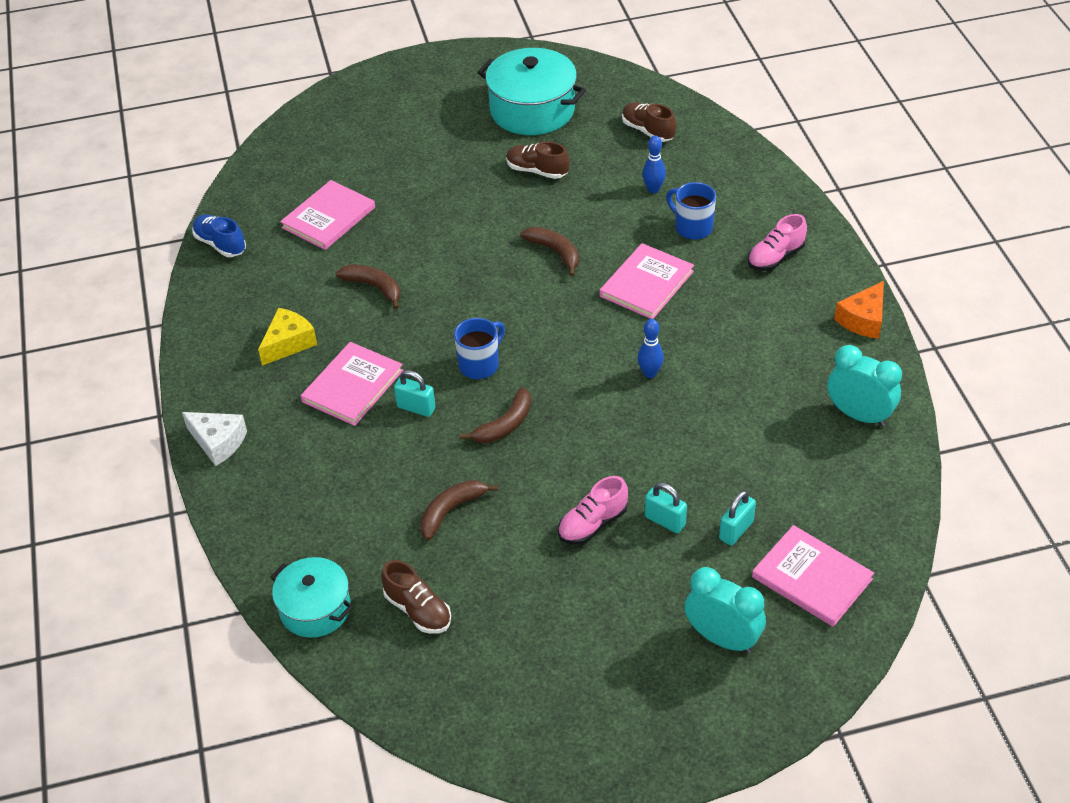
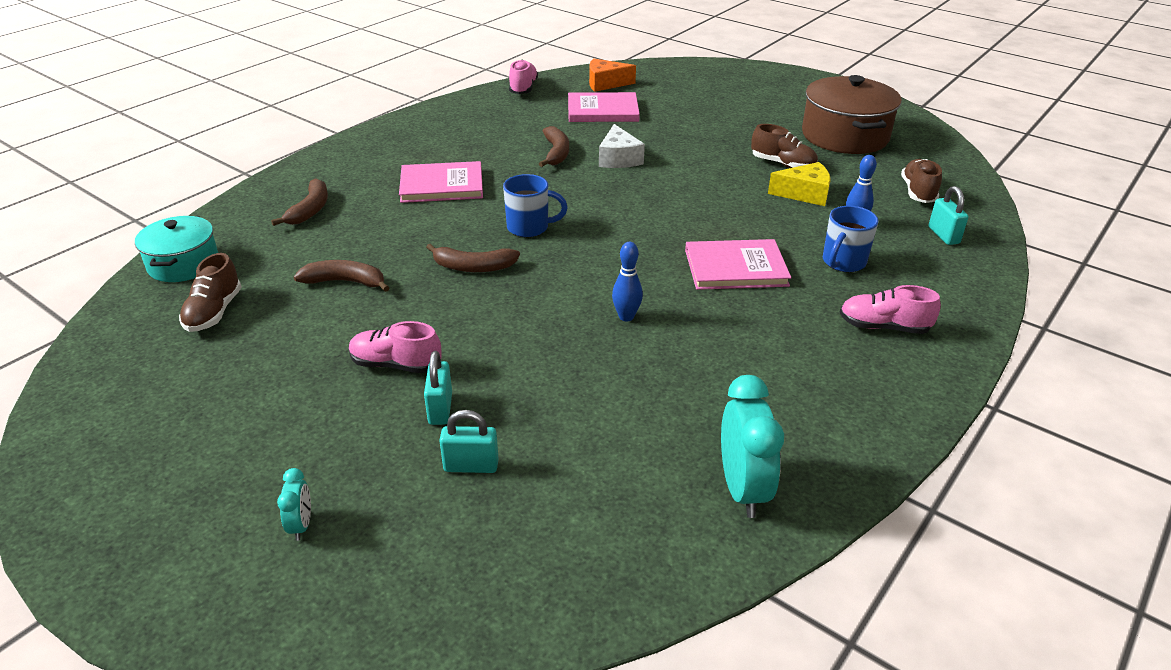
camera: 50 degrees right, 10 degrees down
white cheese [182,412,247,466] -> white cheese moved to [599,124,645,168]
blue shoe [192,214,246,257] -> pink shoe [509,60,538,94]
yellow cheese [258,308,317,366] -> yellow cheese moved to [768,162,831,206]
turquoise padlock [394,370,436,417] -> turquoise padlock moved to [929,186,969,245]
turquoise pot [477,48,586,135] -> brown pot [802,75,902,154]
brown shoe [506,142,570,179] -> brown shoe turned 135 degrees clockwise [751,124,818,168]
brown banana [520,227,579,277] -> brown banana moved to [271,178,328,226]
blue mug [666,182,716,240] -> blue mug turned 150 degrees counterclockwise [823,206,878,272]
turquoise clock [685,567,766,653] -> turquoise clock [277,468,311,541], size x0.50
pink book [752,525,874,627] -> none
orange cheese [834,281,884,339] -> orange cheese moved to [589,58,636,92]

